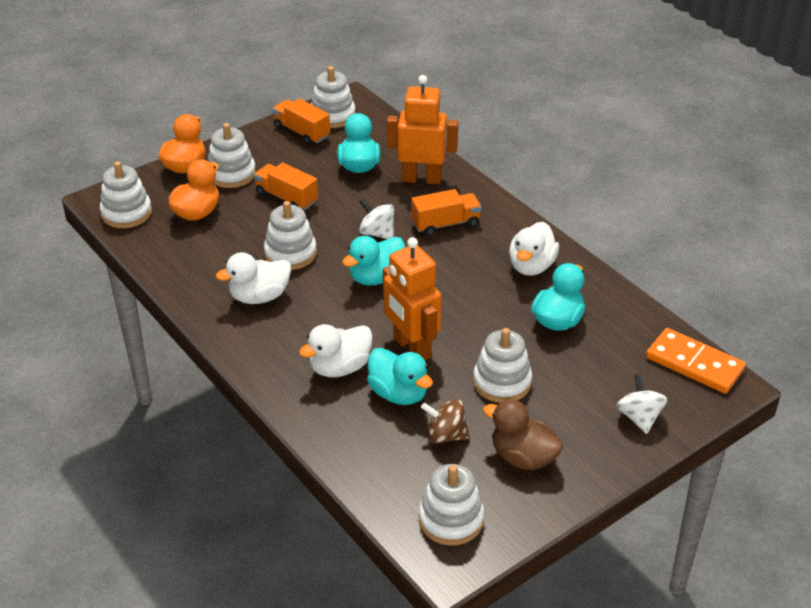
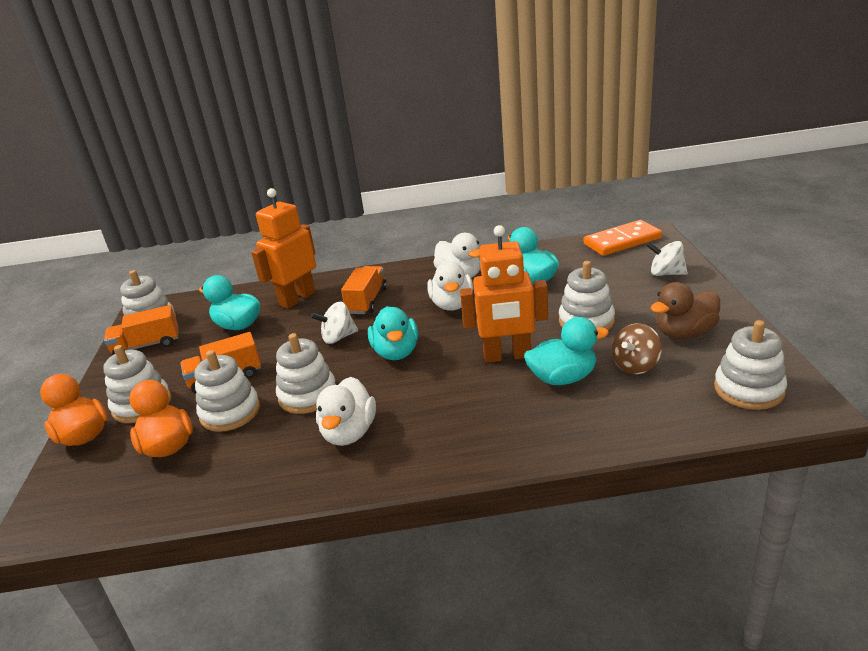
camera: 55 degrees left, 10 degrees down
white stacking toy [100,161,152,228] -> white stacking toy moved to [194,350,260,432]
white duck [299,324,373,377] -> white duck moved to [427,261,473,311]

